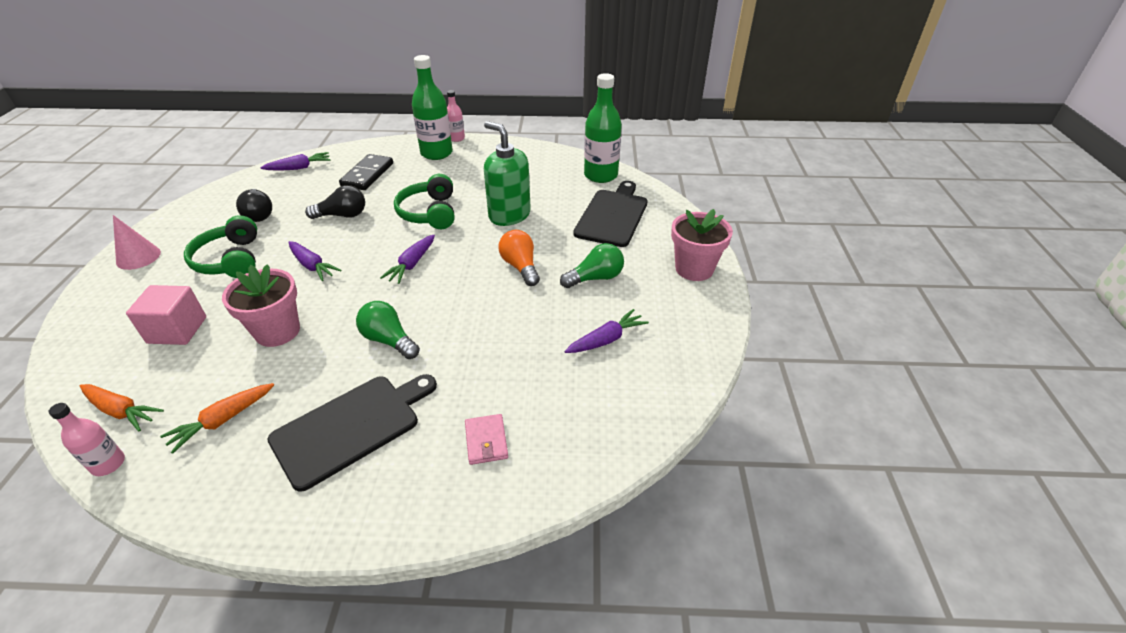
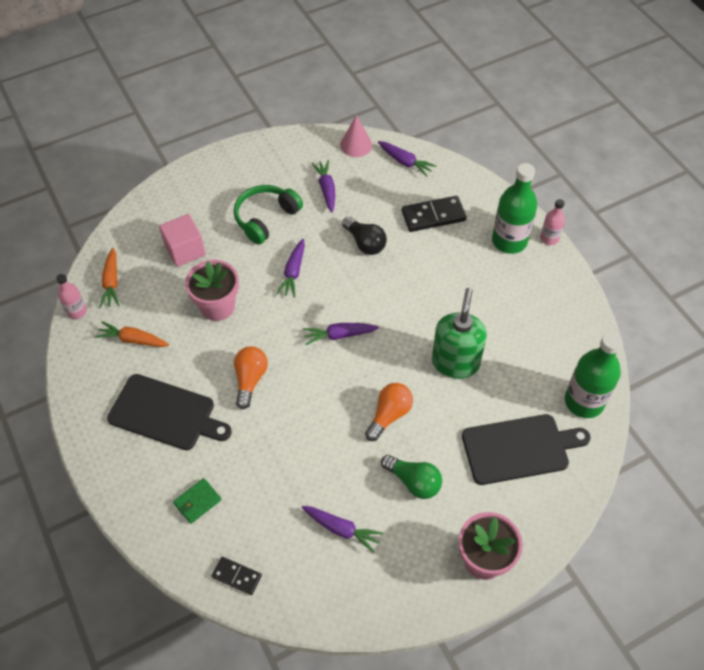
camera: 60 degrees right, 15 degrees up
pink cone [113,215,161,270] -> pink cone moved to [340,115,372,157]
black light bulb [236,189,272,222] -> purple carrot [312,160,335,212]
green light bulb [356,301,420,359] -> orange light bulb [234,346,268,409]
green headphones [394,174,454,229] -> none
pink wallet [465,414,508,465] -> green wallet [173,478,221,524]
none -> black domino [212,557,262,595]

